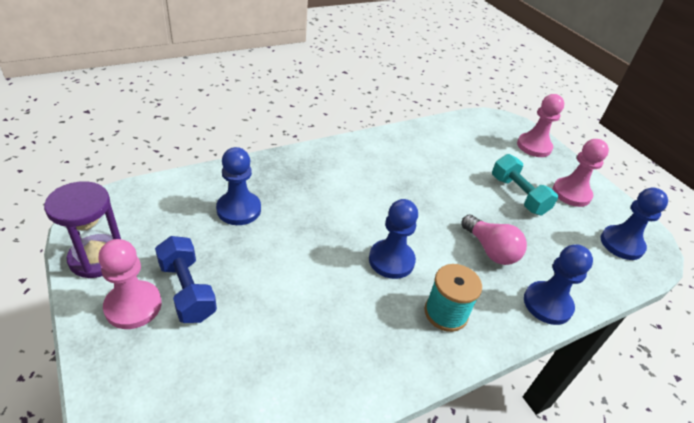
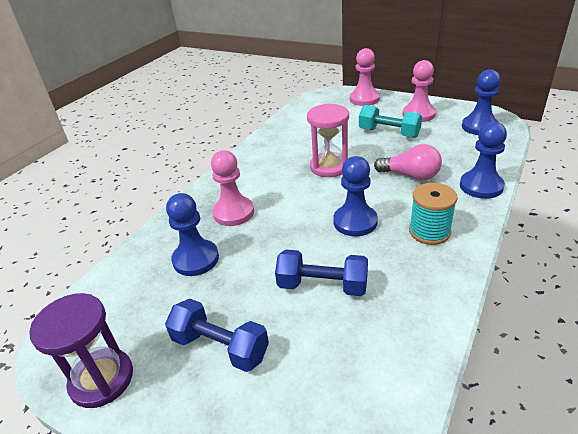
camera: 25 degrees left, 5 degrees down
pink pawn [98,239,162,329] -> pink pawn moved to [211,150,254,226]
none -> blue dumbbell [275,250,368,296]
none -> pink hourglass [307,104,349,177]

